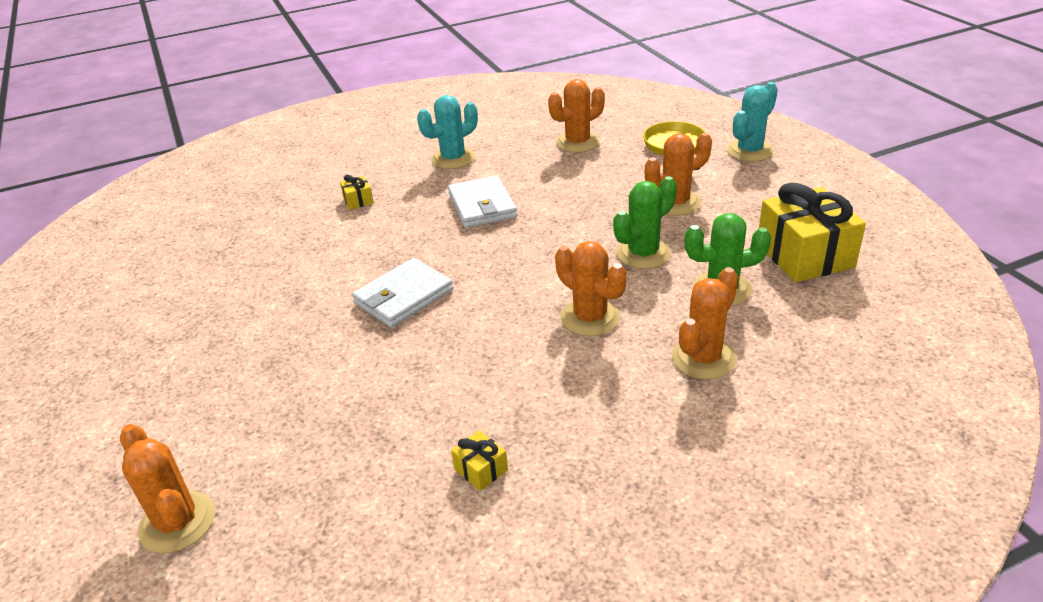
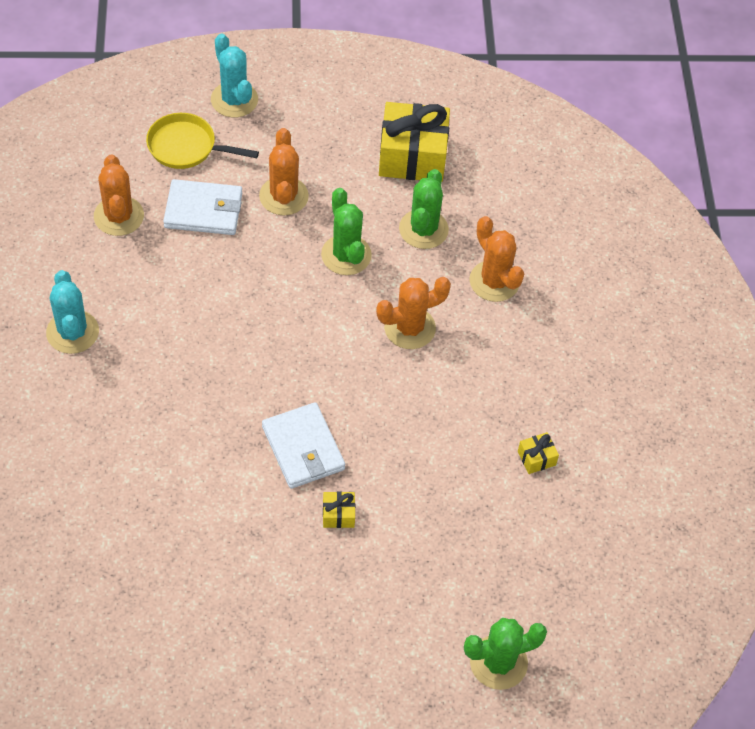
camera: 75 degrees left, 20 degrees up
orange cactus [120,424,215,553] -> green cactus [464,618,547,690]
yellow gift [340,175,374,210] -> yellow gift moved to [323,491,355,528]
white wallet [448,175,517,228] -> white wallet moved to [163,179,242,235]

